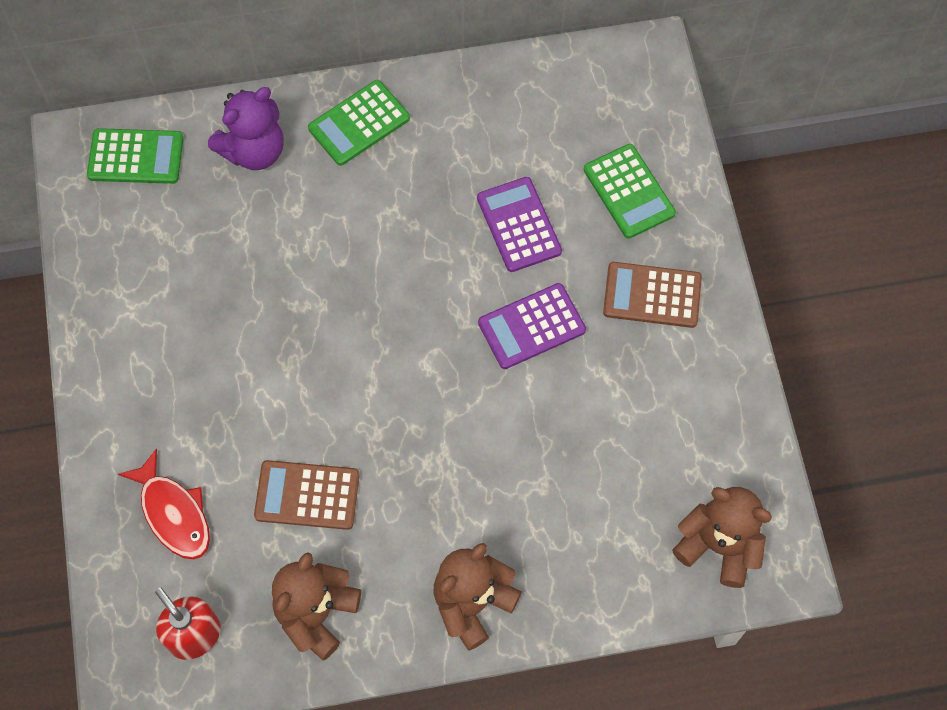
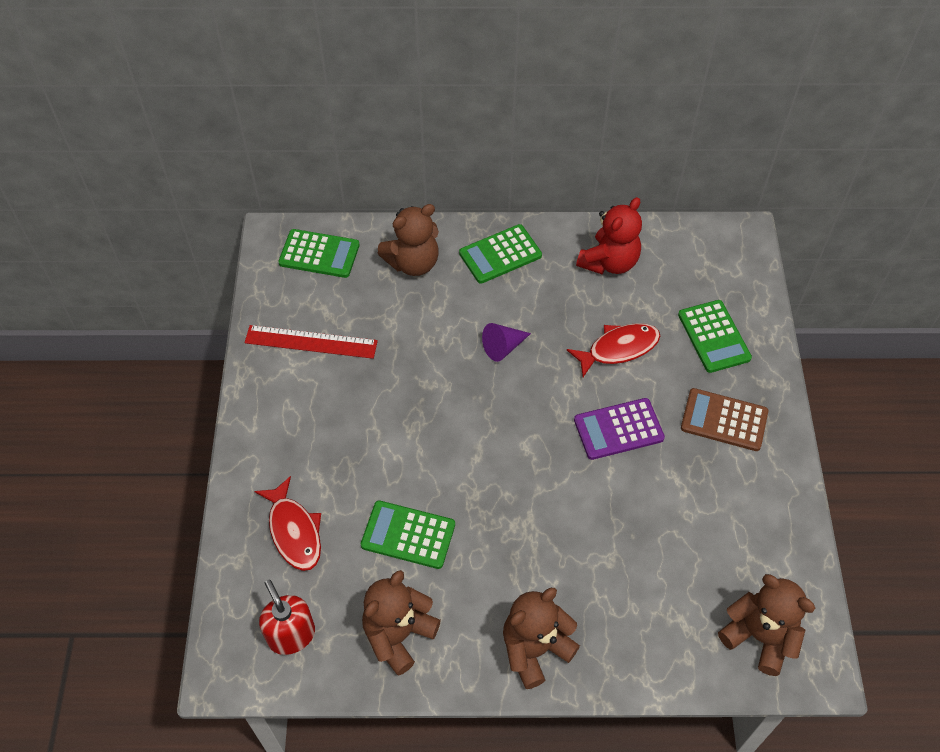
camera: 10 degrees right, 10 degrees down
purple teddy bear [208,87,284,170] -> brown teddy bear [377,204,439,276]
brown calculator [254,460,360,530] -> green calculator [361,500,455,569]
purple calculator [477,177,562,272] -> red fish [567,323,660,377]
none -> red ruler [245,325,378,359]
none -> purple cone [482,323,531,362]
none -> red teddy bear [576,197,642,274]

